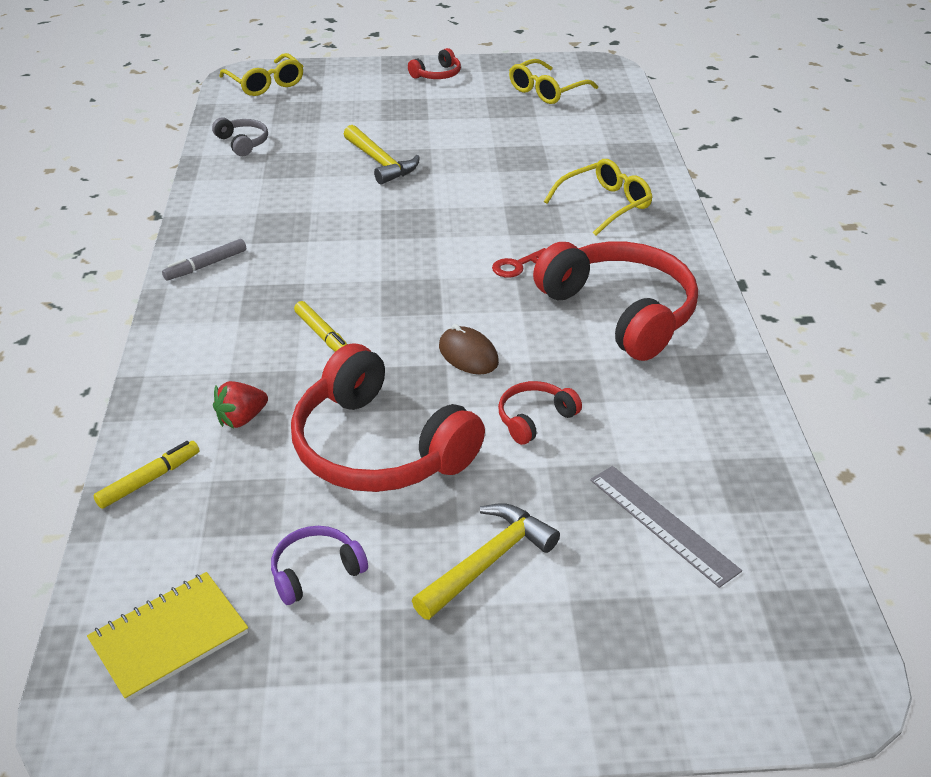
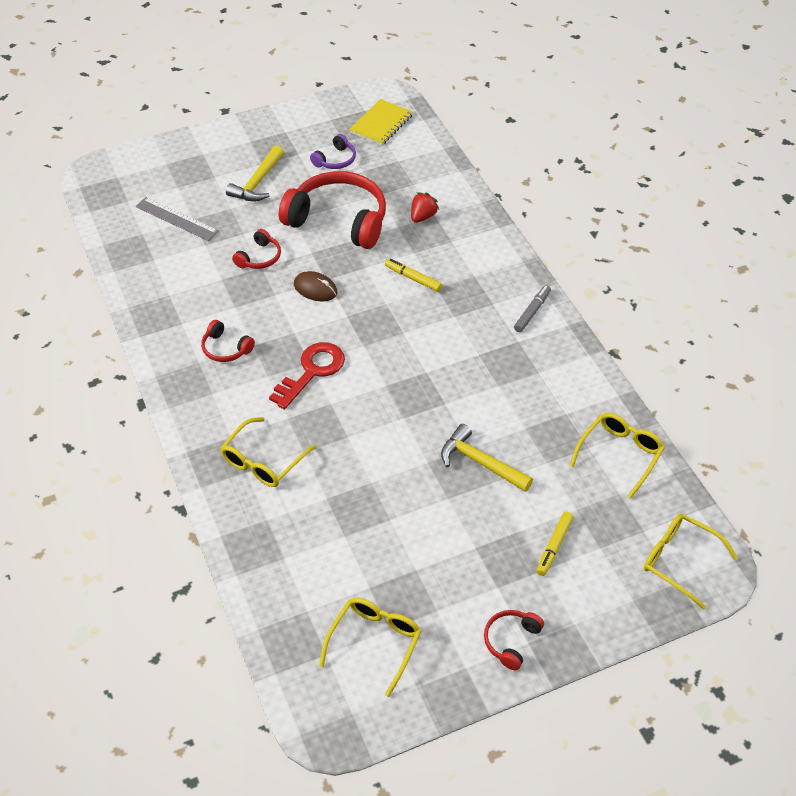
camera: 160 degrees right, 10 degrees up
yellow marker [93,441,200,509] -> yellow marker moved to [537,512,573,576]
grey headphones [212,117,268,156] -> yellow glasses [570,413,665,499]
red key [492,248,546,278] -> red key [269,342,345,409], size x1.84
red headphones [533,241,698,361] -> red headphones [201,320,255,362], size x0.45

